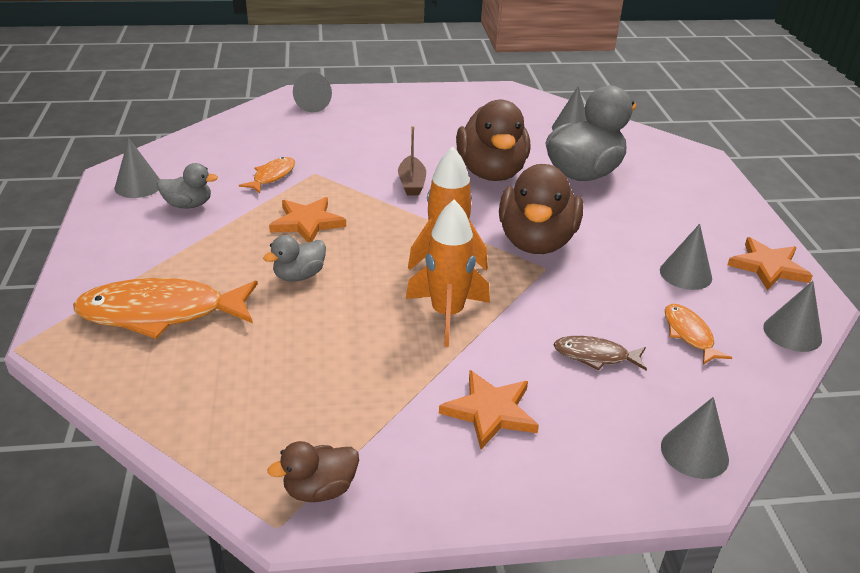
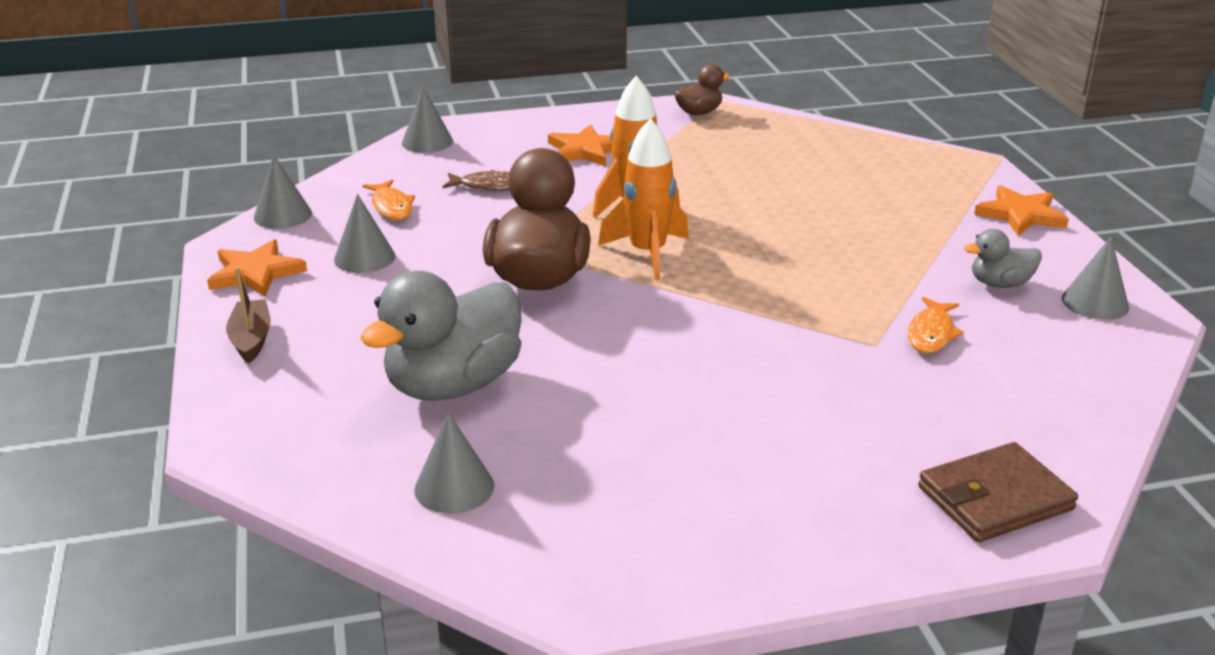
camera: 175 degrees right, 5 degrees down
orange fish [73,278,258,339] -> none
grey duck [263,235,326,282] -> none
orange star [269,197,346,242] -> orange star moved to [974,185,1069,236]
grey cone [293,72,332,112] -> brown wallet [918,442,1078,542]
brown boat [398,126,426,196] -> brown boat moved to [226,267,270,363]
brown duck [456,100,531,181] -> none

